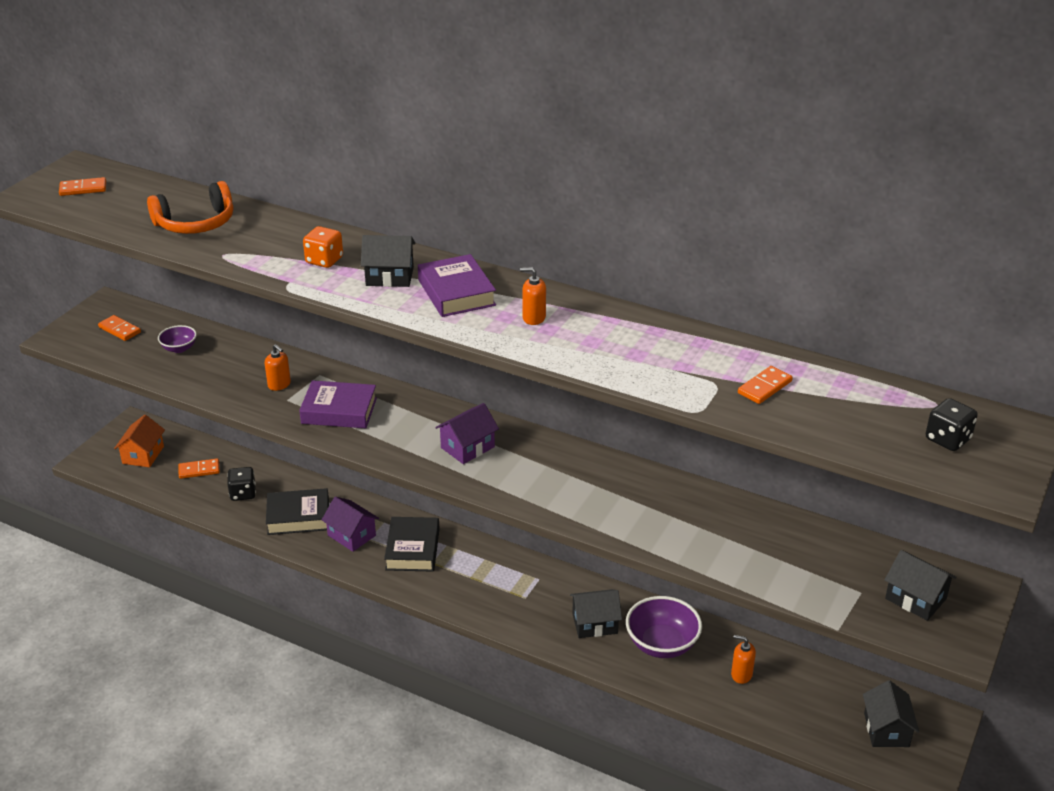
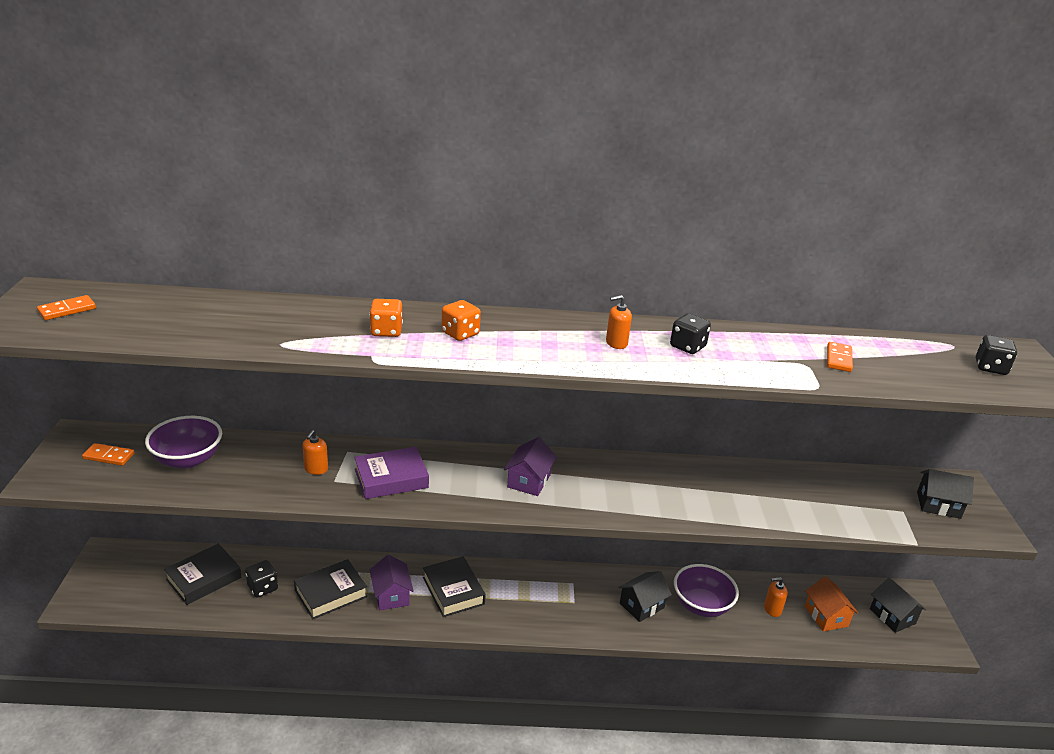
camera: 30 degrees left, 5 degrees down
orange house [114,415,165,467] -> orange house moved to [805,576,858,632]
orange headphones [147,181,233,234] -> none
purple bowl [158,325,197,353] -> purple bowl [145,416,222,469], size x1.84
orange domino [178,459,220,479] -> black book [164,544,241,605]
orange soap dispenser [265,344,291,391] -> orange soap dispenser turned 90 degrees clockwise [302,430,328,475]
purple house [322,497,379,552] -> purple house turned 60 degrees clockwise [370,555,413,611]
black house [361,235,415,287] -> orange dice [442,300,481,341]
purple book [418,254,496,317] -> none
none -> black dice [670,313,711,354]

